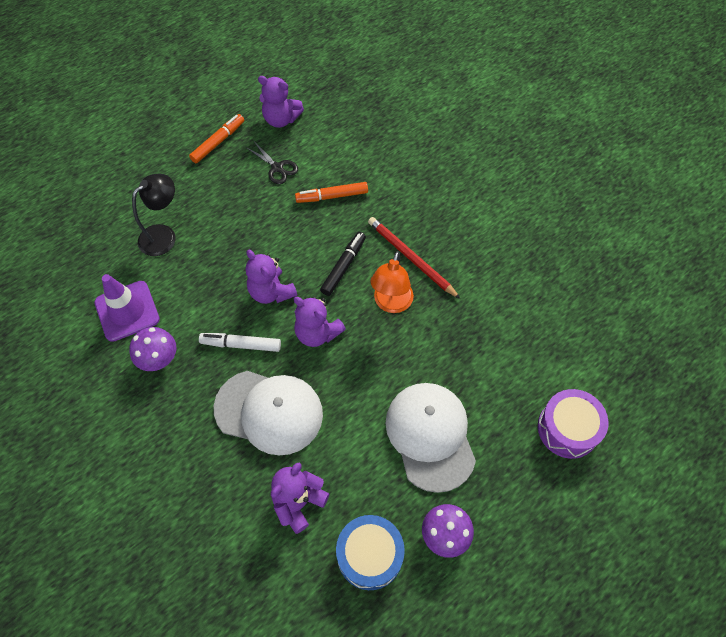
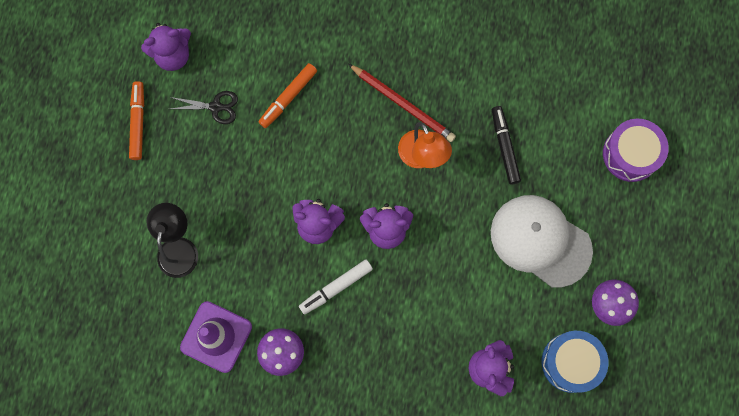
camera: 40 degrees left, 15 degrees up
white cap [214,371,323,455] -> none
black marker [320,232,366,296] -> black marker moved to [492,106,521,184]
red pencil [368,217,460,299] -> red pencil turned 150 degrees counterclockwise [348,64,456,142]

